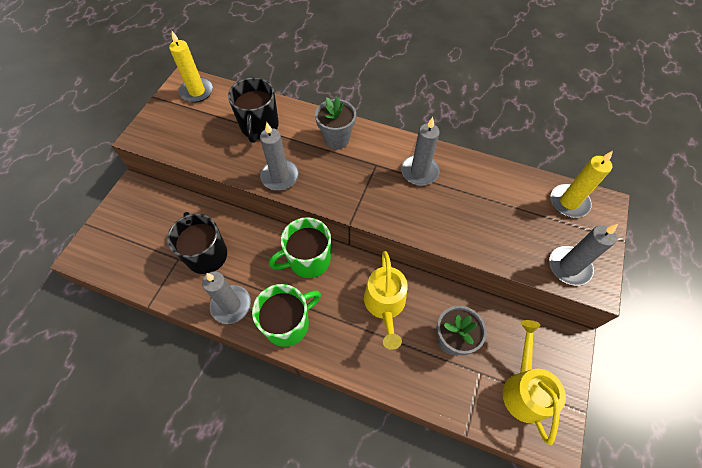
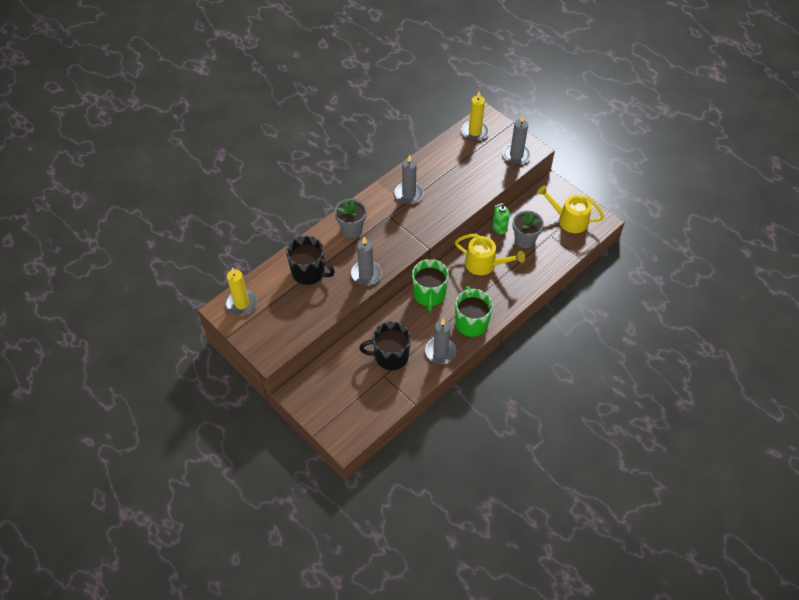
camera: 65 degrees left, 5 degrees down
none -> green soap dispenser [492,203,510,234]

